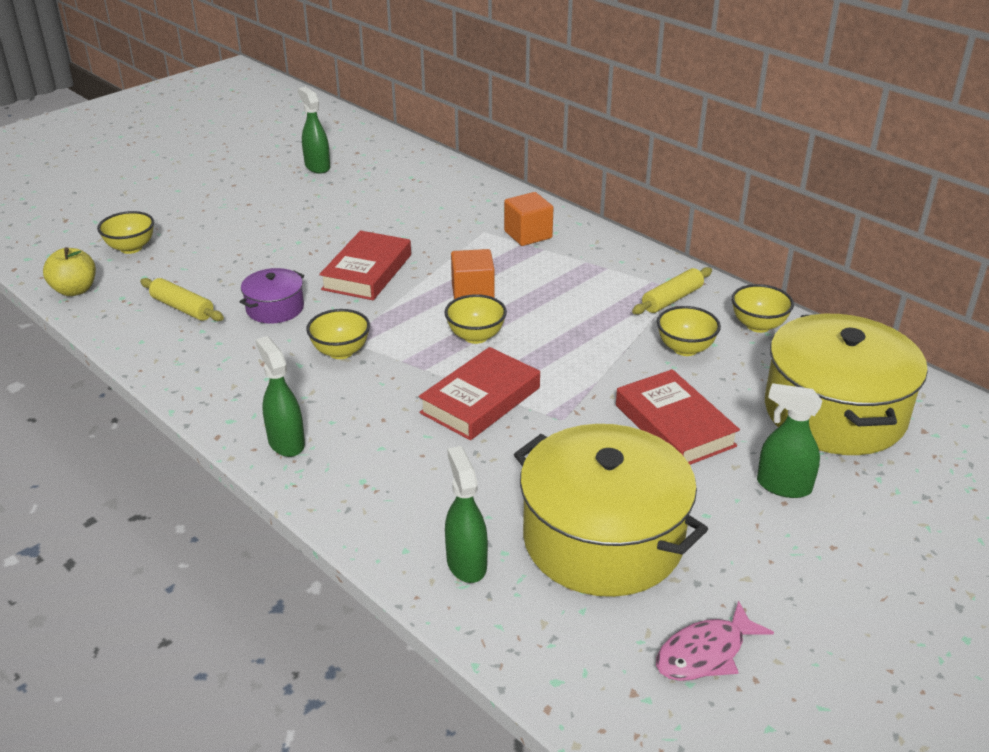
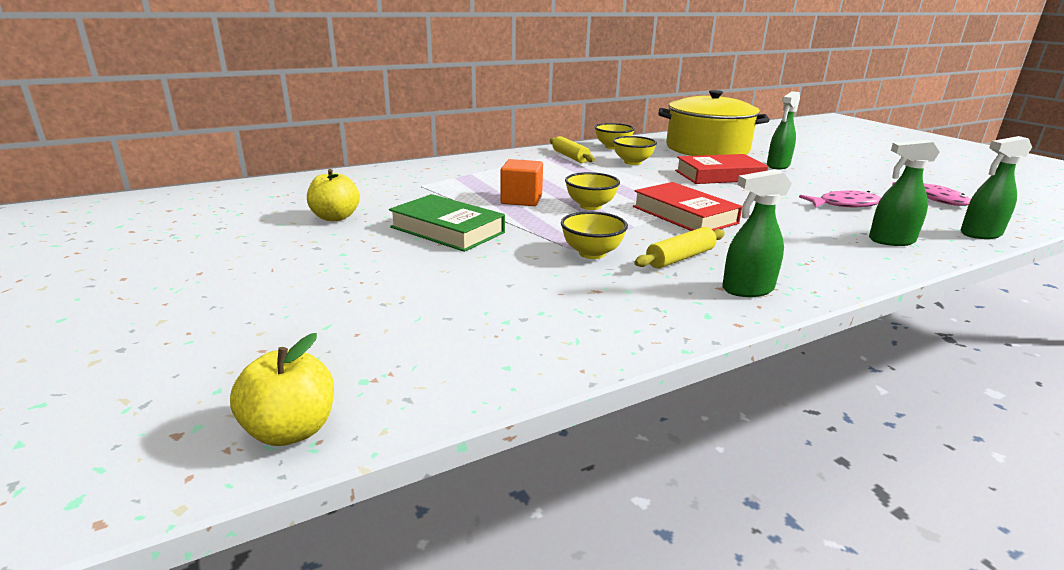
camera: 75 degrees left, 10 degrees down
yellow bowl [97,211,154,254] -> none
yellow rolling pin [140,278,224,321] -> yellow rolling pin moved to [634,227,725,268]
purple pot [240,268,304,324] -> none
green spray bottle [298,87,330,174] -> green spray bottle moved to [961,136,1032,239]
red book [319,230,411,300] -> green book [389,194,505,252]
orange cube [504,192,553,246] -> none
yellow pot [514,424,708,597] -> pink fish [799,191,881,207]
none -> yellow apple [307,169,360,221]

